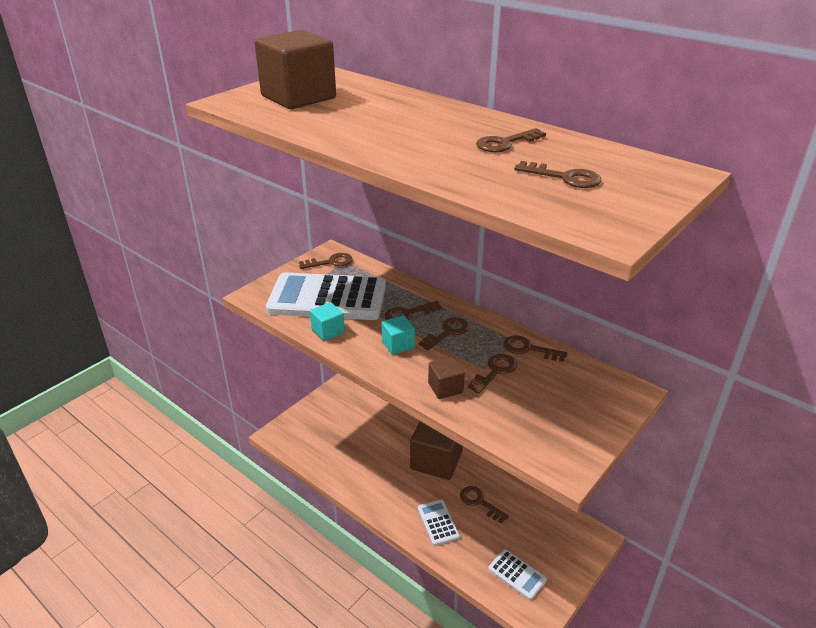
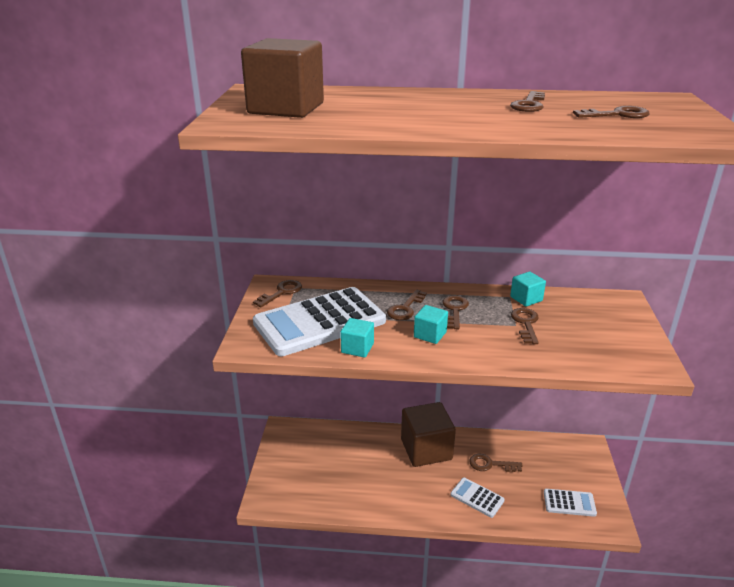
camera: 35 degrees left, 5 degrees down
brown cube [428,357,465,399] -> none
brown key [503,335,568,362] -> turquoise cube [510,272,546,307]

